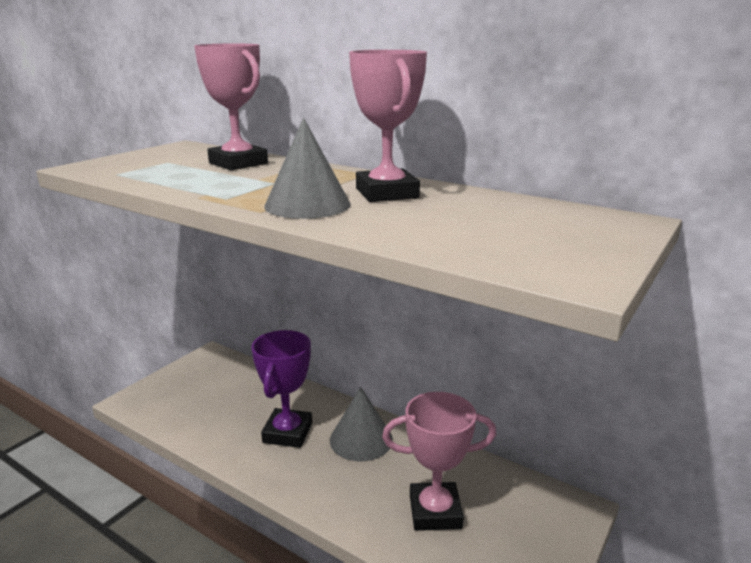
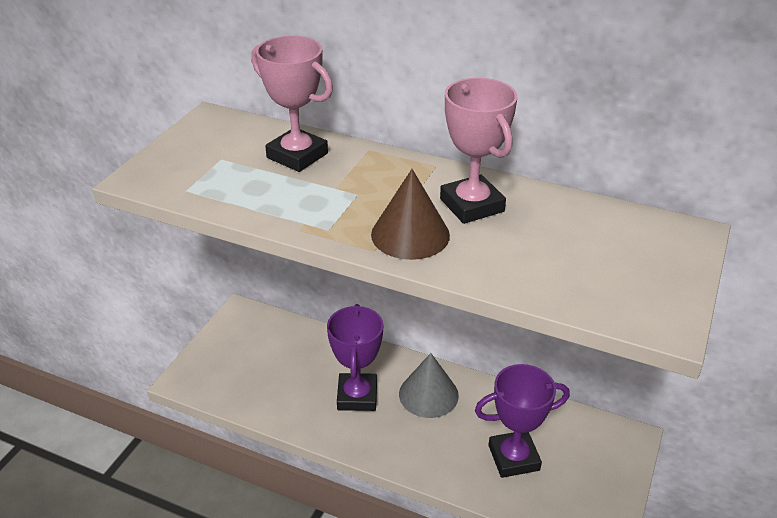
camera: 10 degrees left, 15 degrees up
grey cone [264,118,351,219] -> brown cone [371,169,450,260]
pink trophy [382,392,496,531] -> purple trophy [475,364,570,478]

